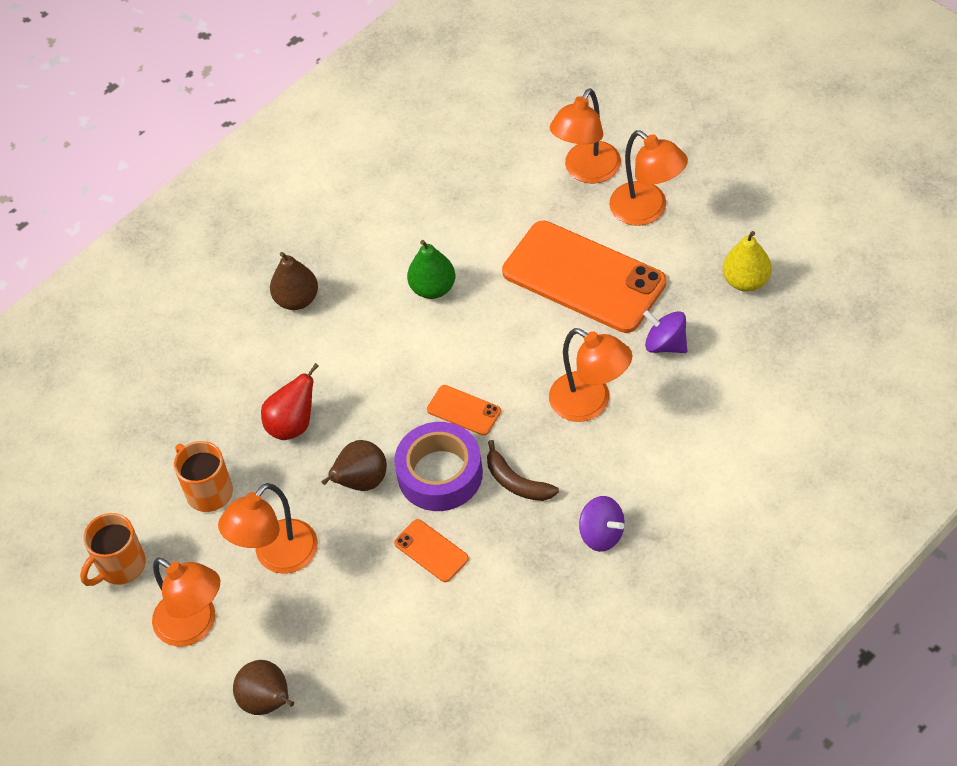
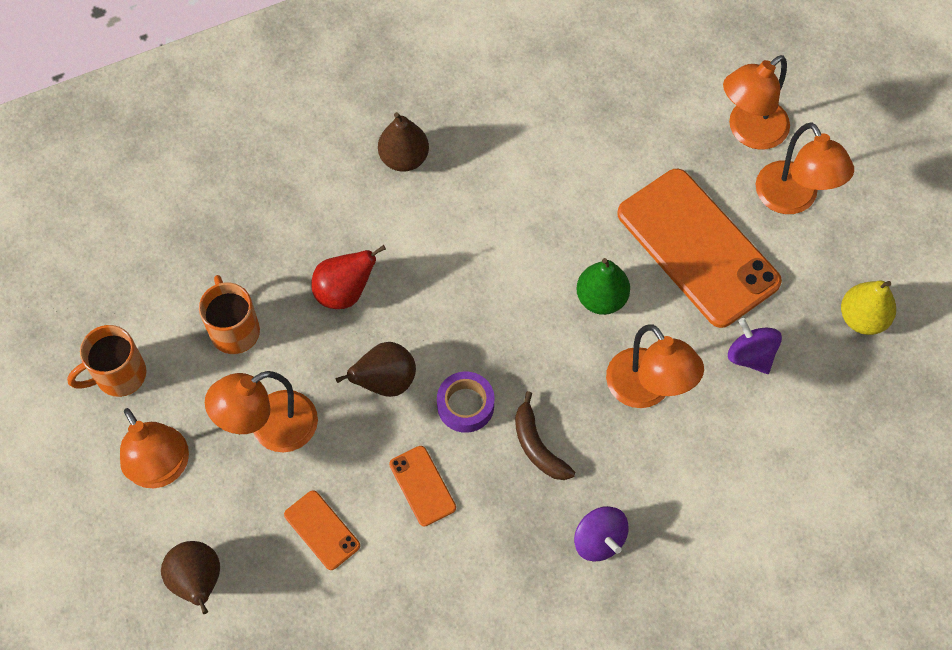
camera: 15 degrees right, 10 degrees up
purple tape [394,422,483,511] -> purple tape [437,371,494,433], size x0.62
green pear [407,240,455,299] -> green pear moved to [576,258,630,315]
orange phone [427,385,501,436] -> orange phone moved to [284,490,360,570]

